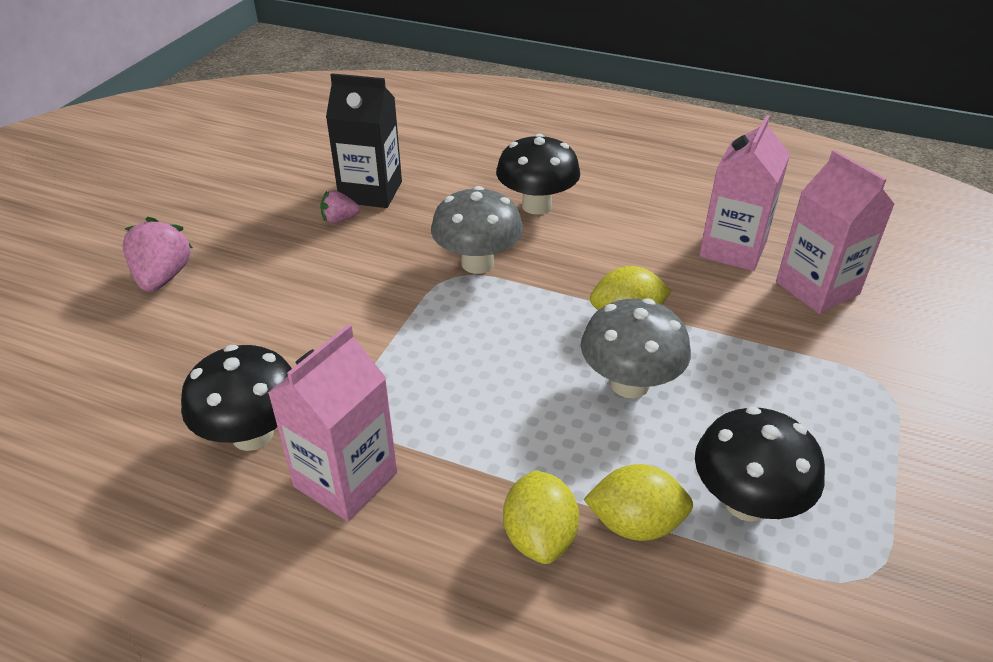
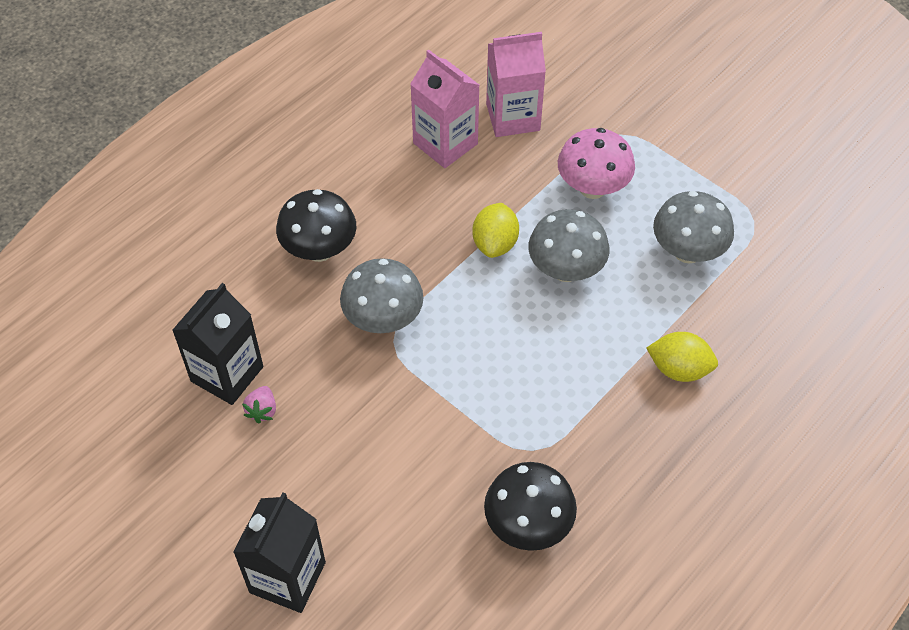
camera: 70 degrees left, 15 degrees up
pink strawberry [123,217,193,292] -> black carton [233,492,326,613]
pink carton [268,324,397,521] -> none
yellow lemon [583,464,693,541] -> none
black mushroom [695,407,825,522] -> grey mushroom [653,191,734,263]
none -> pink mushroom [558,128,635,199]

